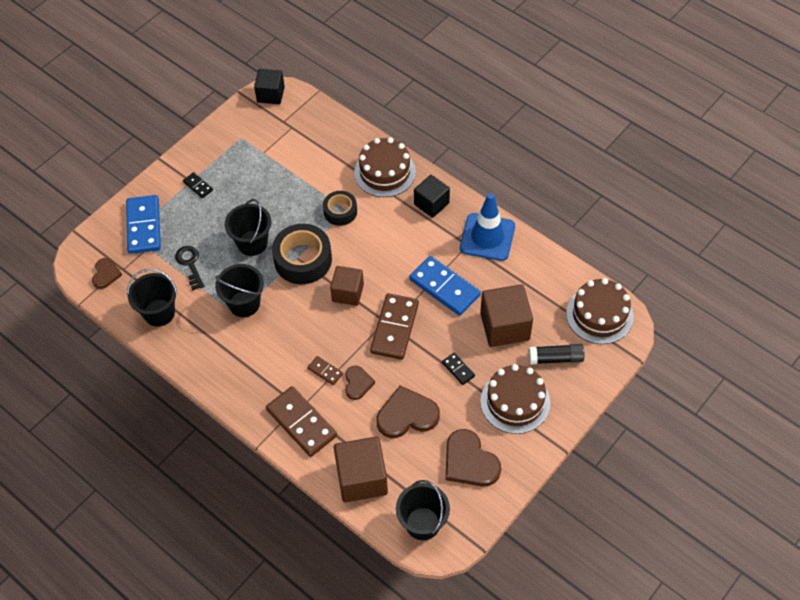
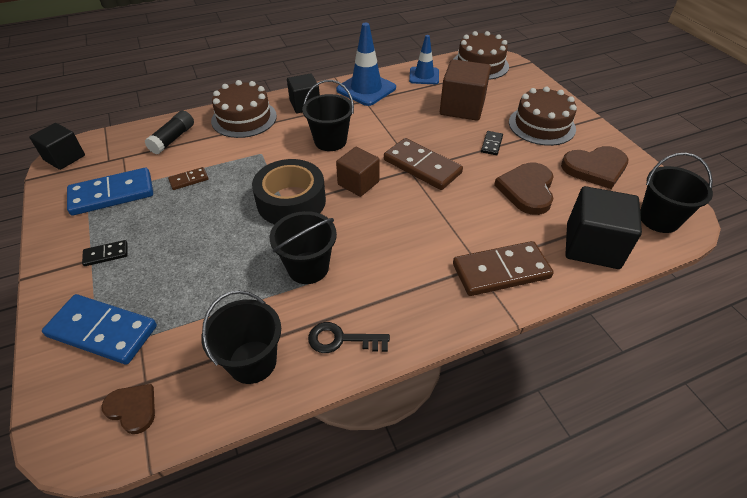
camera: 65 degrees left, 10 degrees down
black key [175,246,204,290] -> black key moved to [308,322,390,353]
black bucket [225,199,271,256] -> black bucket moved to [302,80,354,151]
brown domino [308,356,343,385] -> brown domino moved to [168,167,208,190]
black tape [323,191,357,226] -> none
brown cube [334,437,388,502] -> black cube [565,186,642,269]
brown heart [345,366,375,400] -> none
blue domino [409,256,481,316] -> blue domino moved to [67,168,153,216]
black domino [442,353,475,385] -> black domino turned 60 degrees counterclockwise [481,131,503,155]
black glue stick [529,344,585,365] -> black glue stick moved to [145,111,194,154]
none -> blue traffic cone [409,35,439,84]

